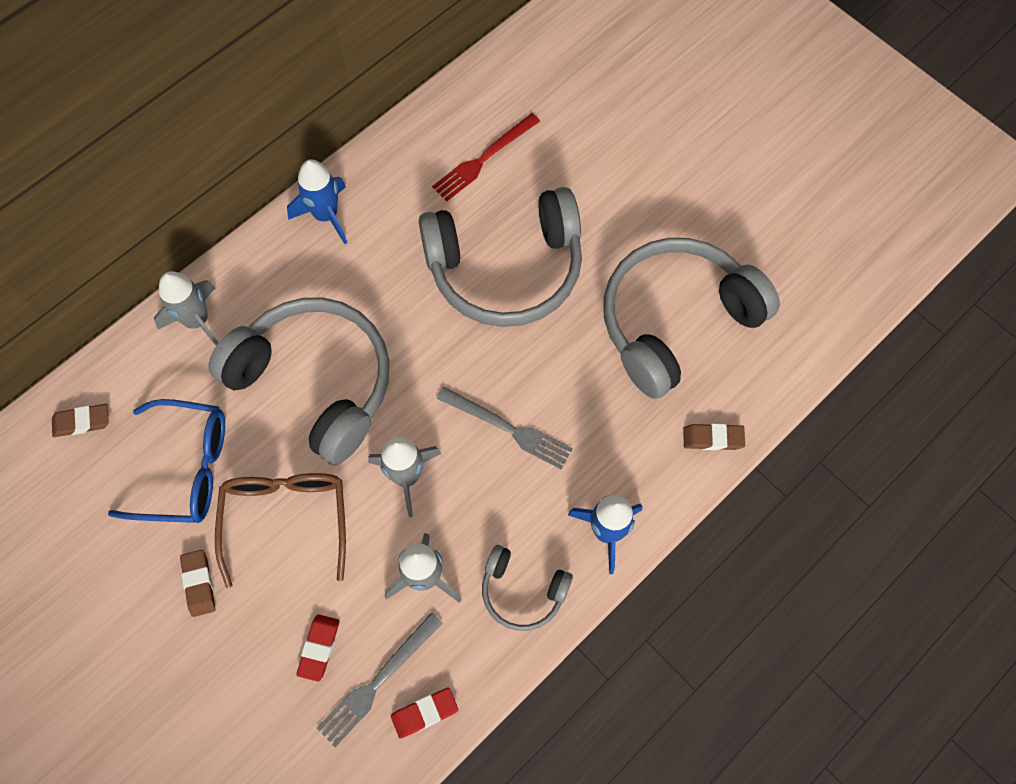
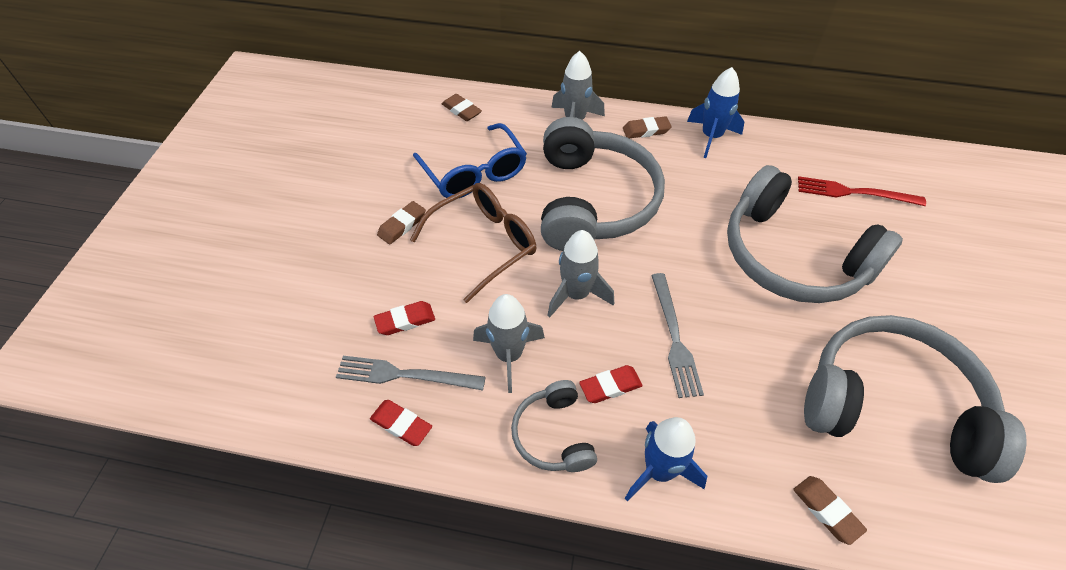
camera: 55 degrees right, 15 degrees down
none -> red eraser [579,365,643,403]
none -> brown eraser [623,116,672,138]

